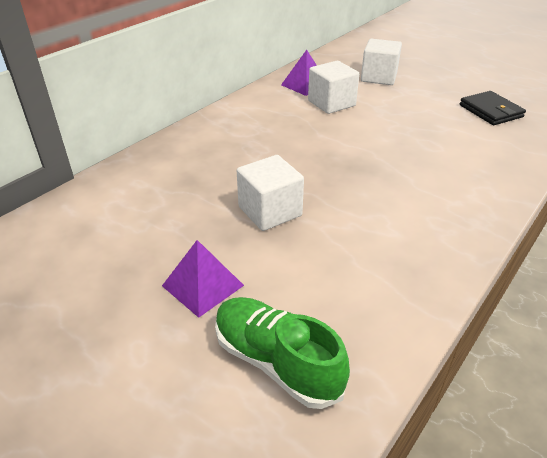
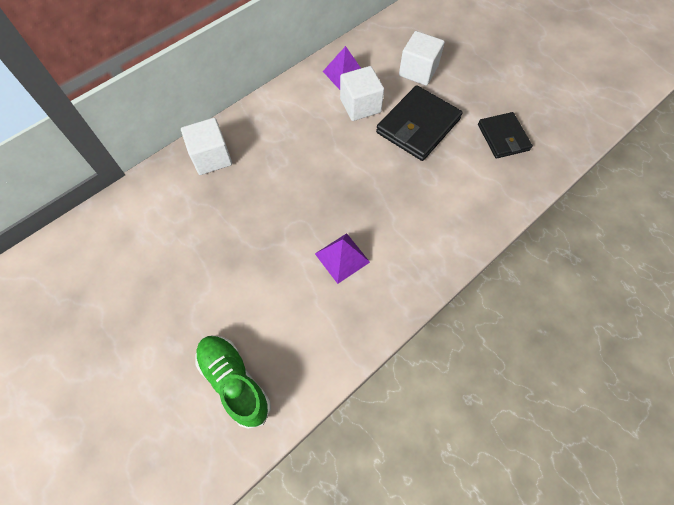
camera: 10 degrees right, 25 degrees up
purple pyramid [162,240,244,318] -> purple pyramid moved to [315,233,370,284]
white cube [237,155,304,231] -> white cube moved to [181,118,232,175]
none -> black wallet [376,85,463,161]

